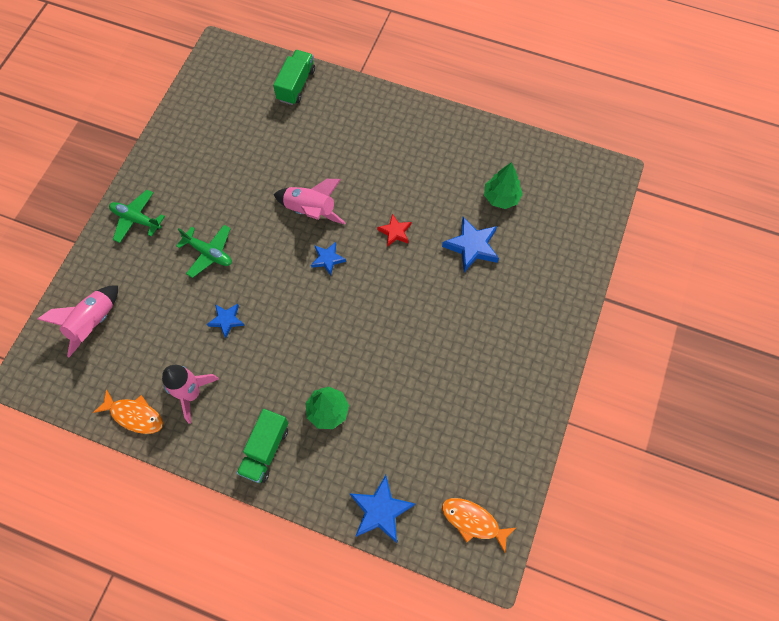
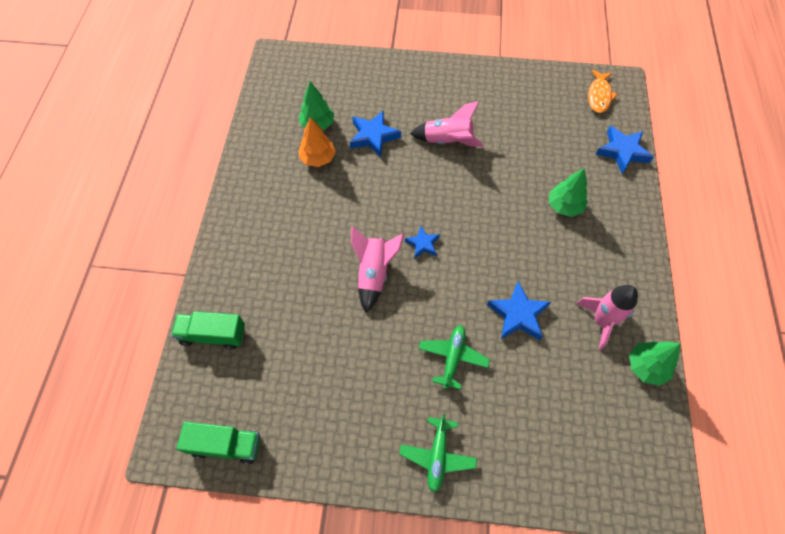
camera: 105 degrees left, 5 degrees down
pink rocket [37,285,118,357] -> pink rocket moved to [410,101,484,147]
orange fish [93,389,163,434] -> green tree [629,341,681,386]
blue star [207,304,245,338] -> blue star [487,281,551,340], size x1.65
green truck [236,409,288,483] -> green truck moved to [177,422,260,464]
red star [377,214,411,247] -> none
none -> orange tree [299,117,336,167]

